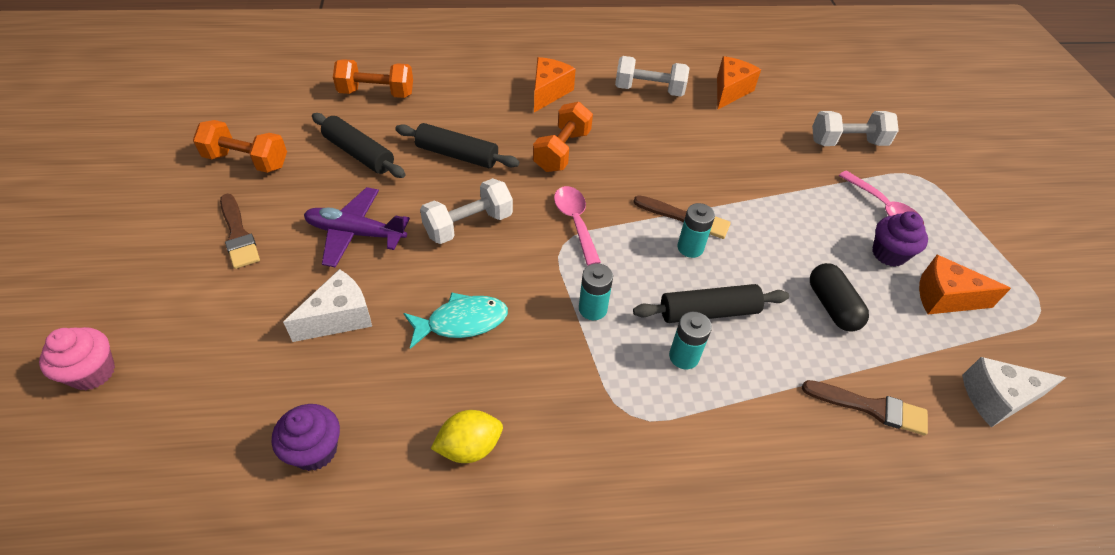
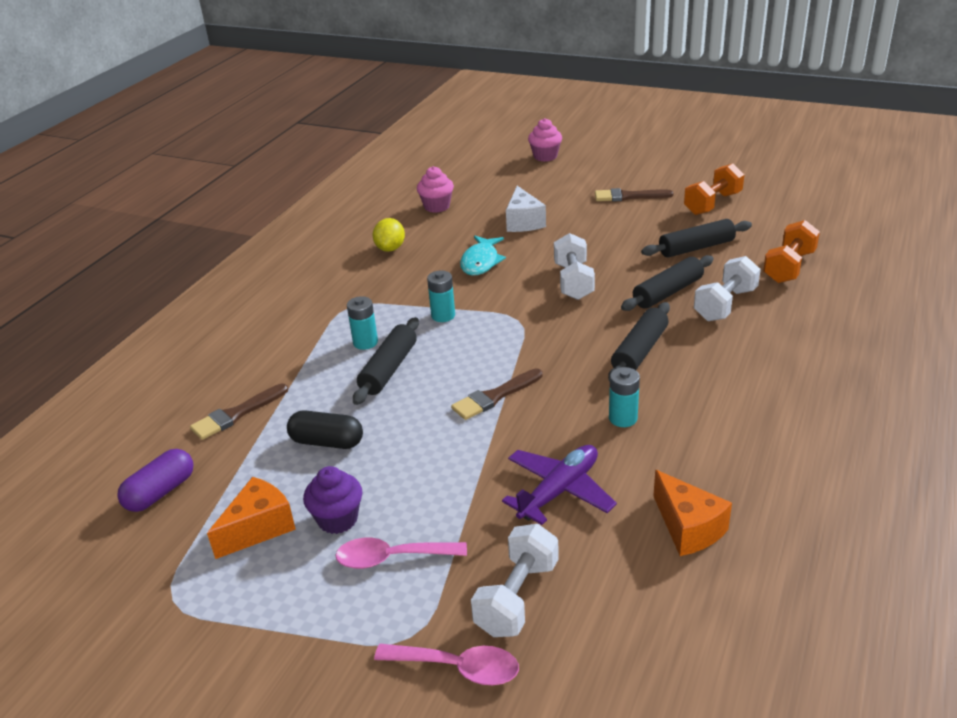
camera: 125 degrees right, 15 degrees down
purple cupcake [272,404,340,471] -> pink cupcake [417,166,454,213]
purple plane [304,187,410,268] -> purple plane moved to [502,445,617,525]
orange dumbbell [533,102,593,172] -> black rolling pin [608,302,670,382]
orange cheese [534,57,576,112] -> none
pink spoon [554,186,601,266] -> pink spoon moved to [374,644,519,685]
white dumbbell [615,56,689,97] -> white dumbbell moved to [694,256,761,321]
turquoise battery [677,203,715,258] -> turquoise battery moved to [609,367,640,427]
white cheese [962,357,1066,427] -> purple capsule [117,449,194,512]

